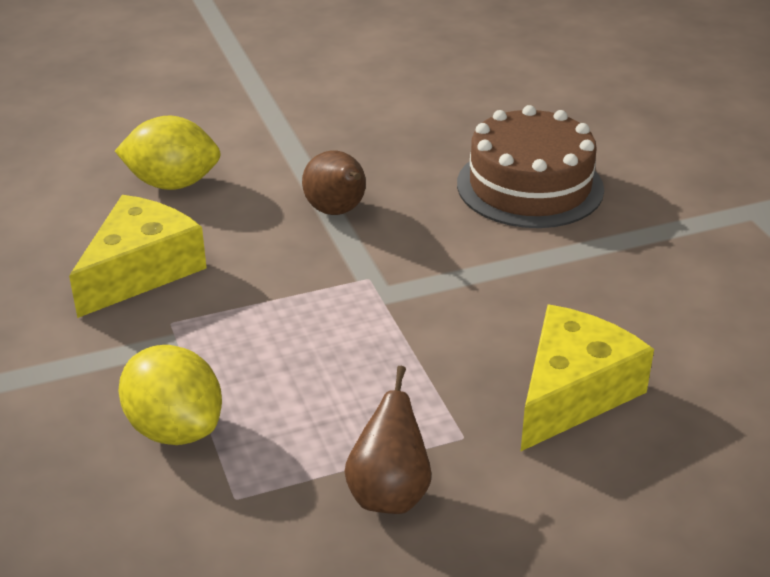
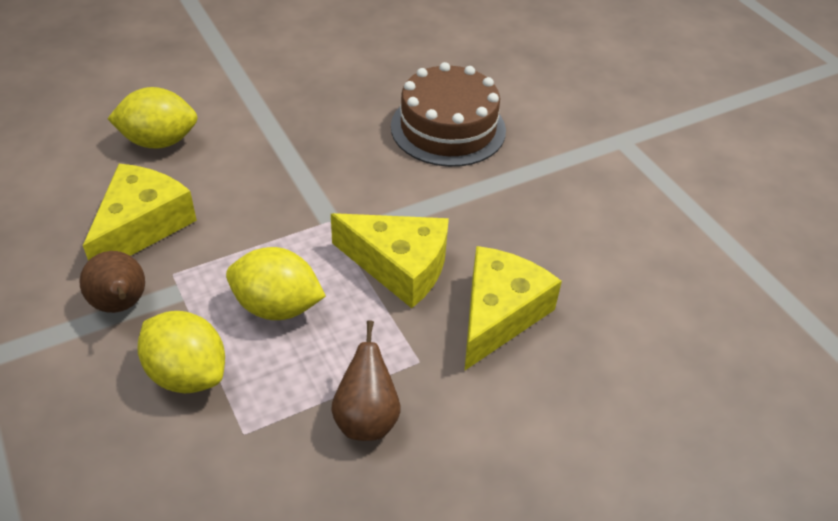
camera: 10 degrees left, 10 degrees up
brown pear [302,151,366,215] -> brown pear moved to [79,251,145,313]
none -> yellow lemon [226,247,326,320]
none -> yellow cheese [331,213,449,308]

